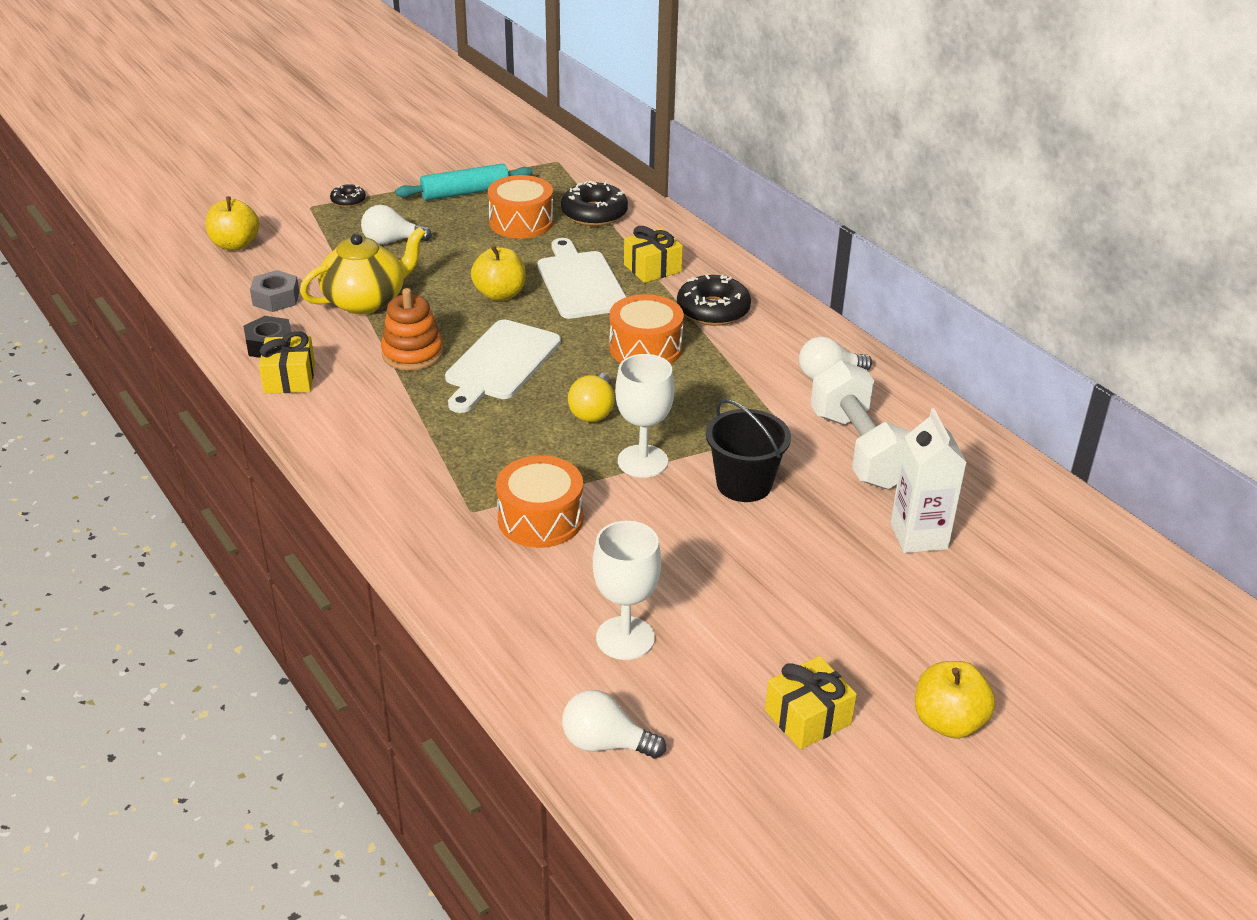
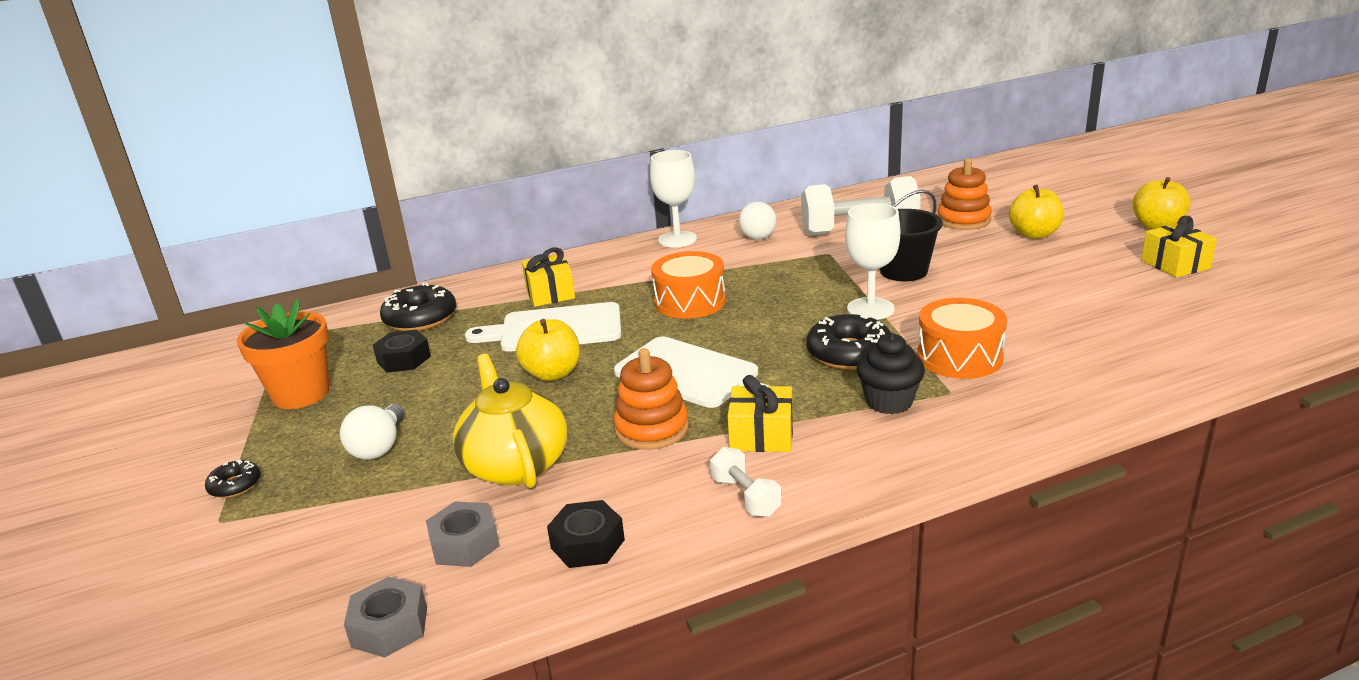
camera: 75 degrees left, 10 degrees down
yellow apple [206,197,260,250] -> yellow apple moved to [1009,185,1064,239]
yellow gift [259,331,315,394] -> yellow gift moved to [728,375,793,452]
turquoise rolling pin [395,163,533,201] -> orange flower pot [237,299,329,409]
orange drum [488,175,554,238] -> black nut [373,330,431,372]
white light bulb [562,690,666,758] -> none
yellow light bulb [568,373,614,422] -> none
white goblet [593,521,661,660] -> white goblet moved to [650,150,697,247]
black donut [677,274,751,326] -> black donut moved to [807,314,891,370]
white carton [890,408,967,553] -> orange stacking toy [937,158,992,230]
none -> grey nut [344,577,427,658]
none -> white dumbbell [710,447,782,517]
none -> black cupcake [857,333,925,414]

